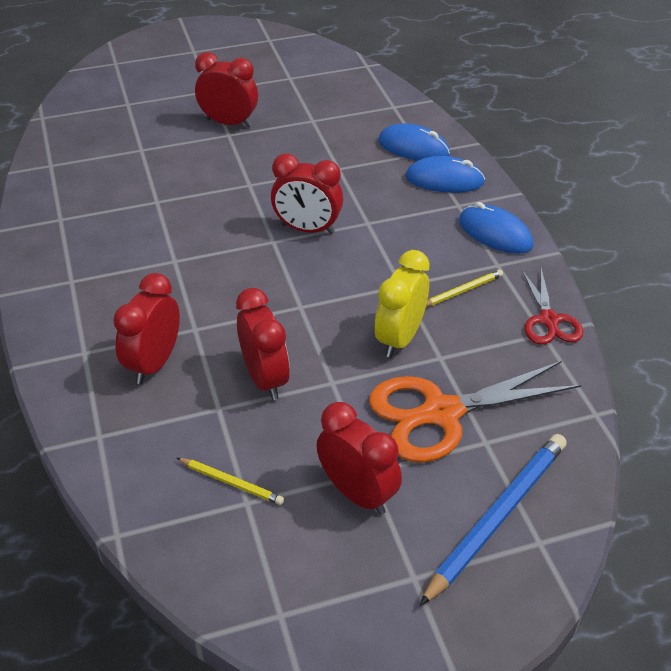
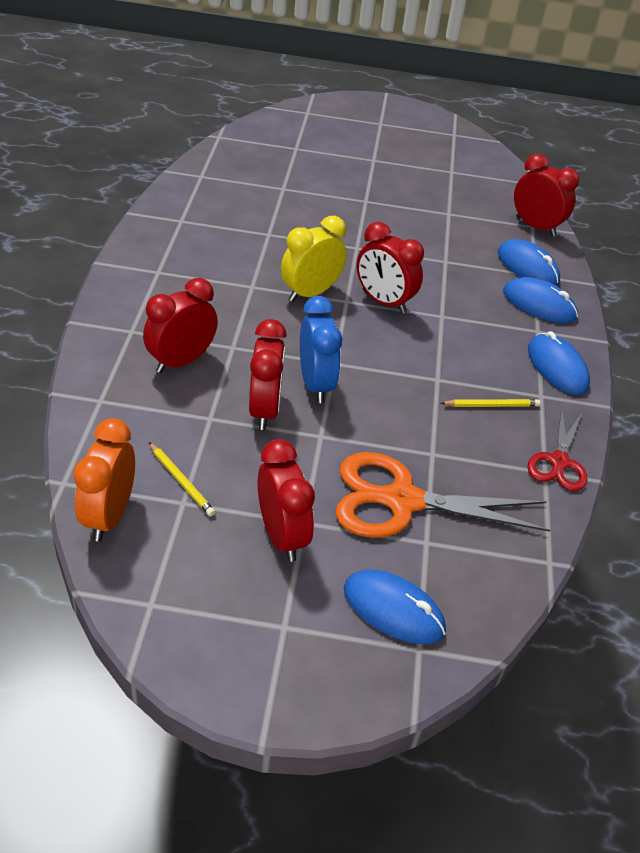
camera: 20 degrees right, 0 degrees up
red clock [195,52,258,128] -> red clock moved to [514,153,579,237]
yellow clock [375,250,430,358] -> yellow clock moved to [281,216,347,302]
blue pencil [419,434,567,606] -> blue mouse [344,570,446,644]
none -> orange clock [73,418,135,542]
none -> blue clock [300,296,342,403]

